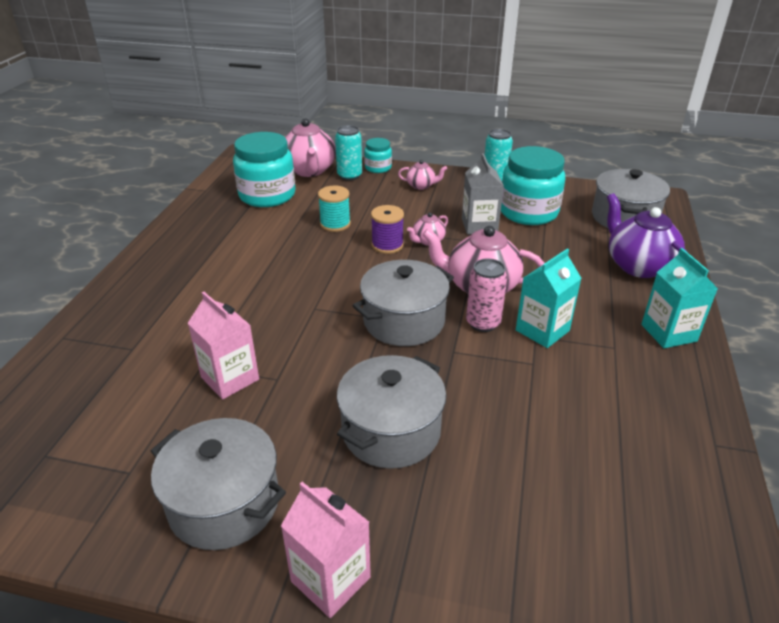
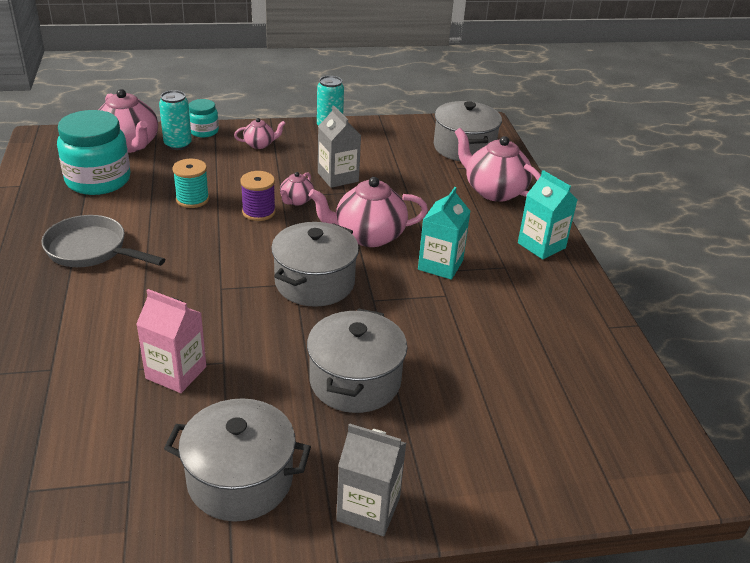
camera: 25 degrees left, 0 degrees up
pink carton [281,482,371,618] -> grey carton [336,423,406,536]
pink can [466,259,507,332] -> none
turquoise jar [501,146,565,225] -> none
purple teapot [607,193,687,278] -> pink teapot [455,128,541,202]
none -> grey pan [42,215,165,267]

